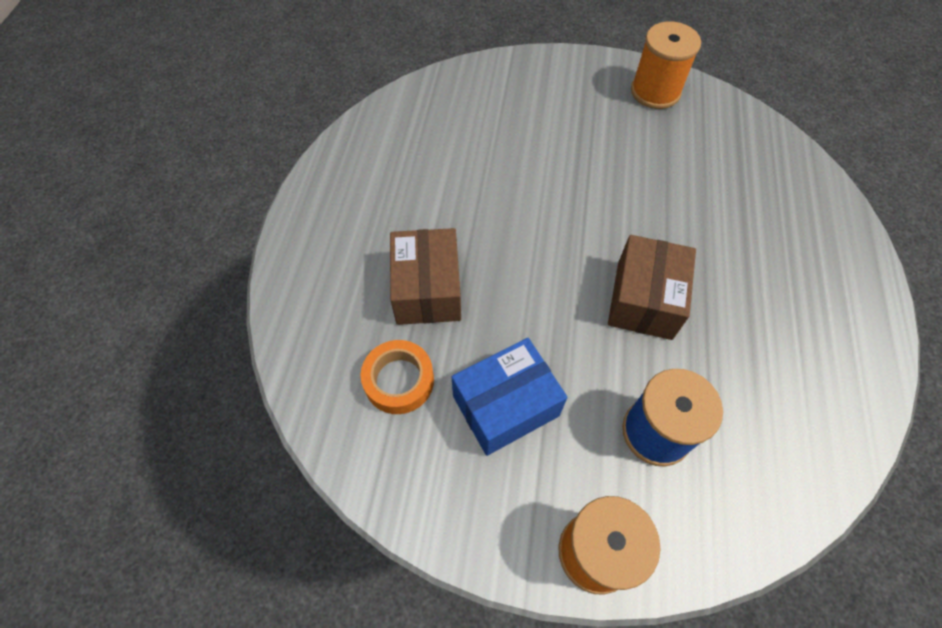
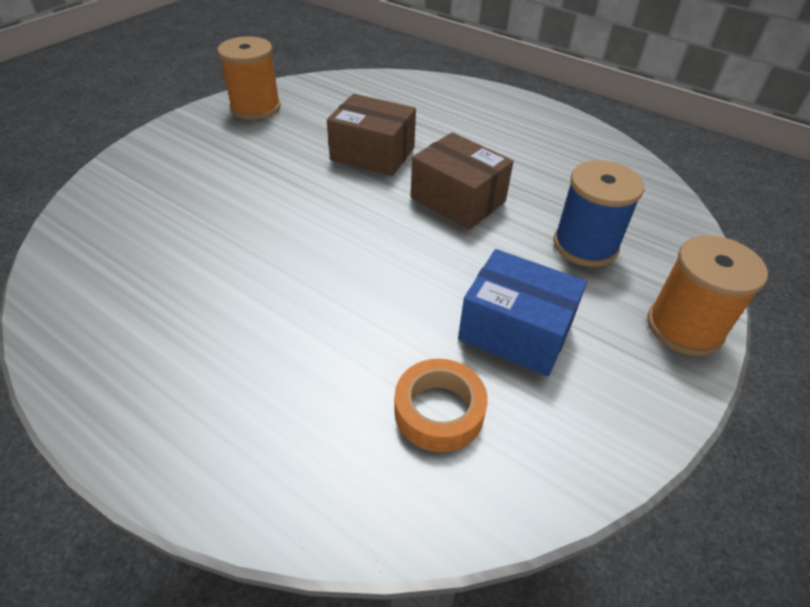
camera: 65 degrees left, 15 degrees down
brown box [390,228,461,325] -> brown box moved to [327,94,416,176]
blue box [452,338,567,456] -> blue box turned 60 degrees counterclockwise [458,249,587,376]

